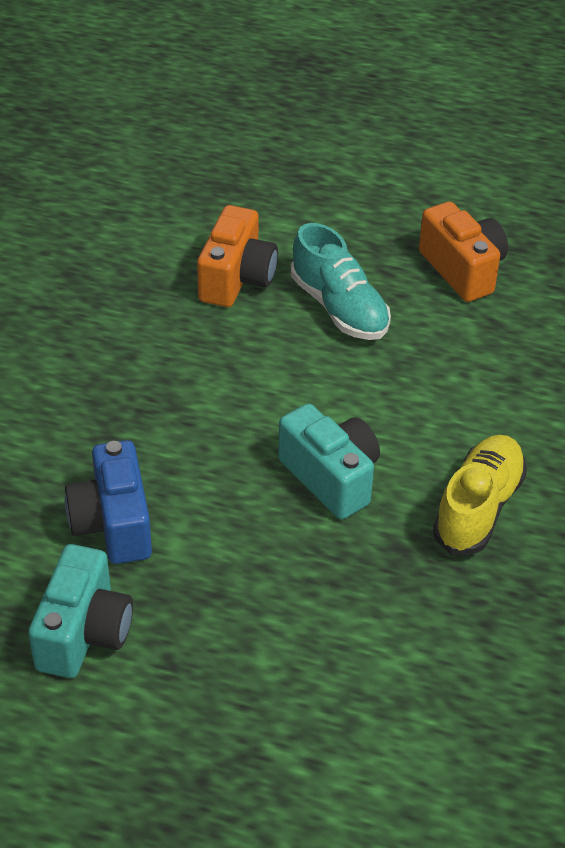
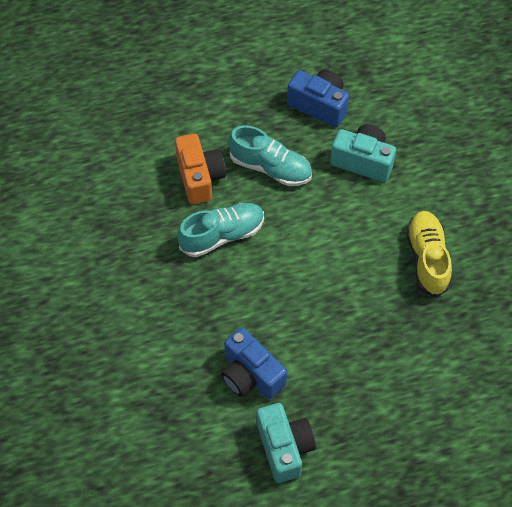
camera: 30 degrees left, 15 degrees up
turquoise camera [278,404,380,519] -> turquoise camera moved to [330,124,396,182]
orange camera [419,202,508,302] -> blue camera [287,69,349,127]
none -> turquoise shoe [177,203,264,257]

